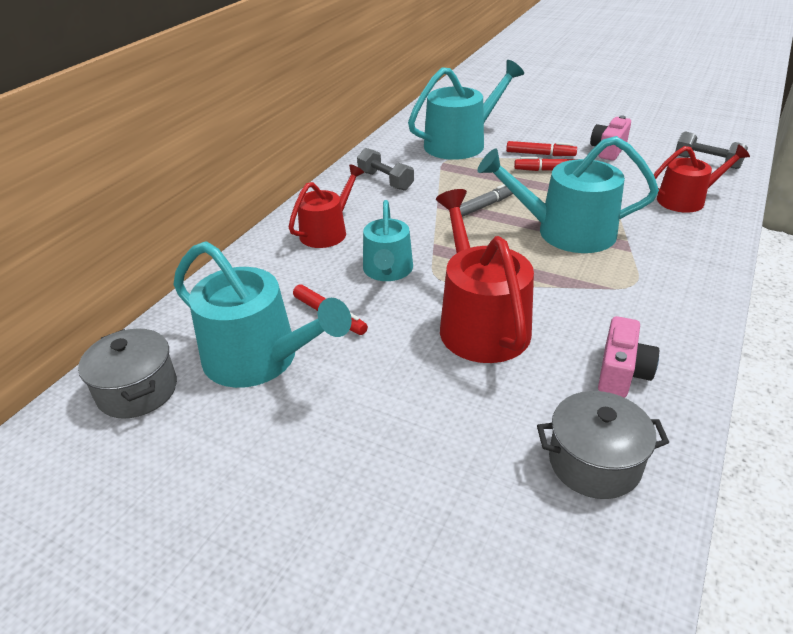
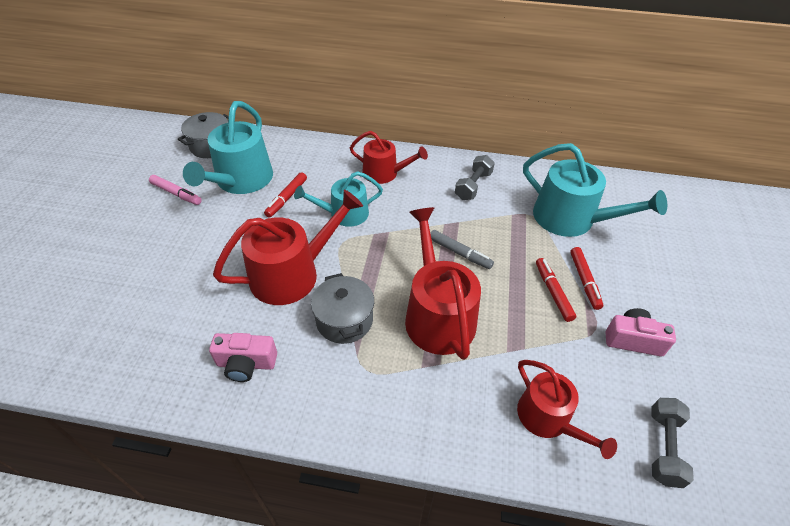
camera: 70 degrees right, 10 degrees up
turquoise watering can [477,136,659,253] -> red watering can [405,207,481,360]
grey pot [537,391,669,499] -> grey pot moved to [311,273,374,344]
none -> pink marker [149,175,201,205]

